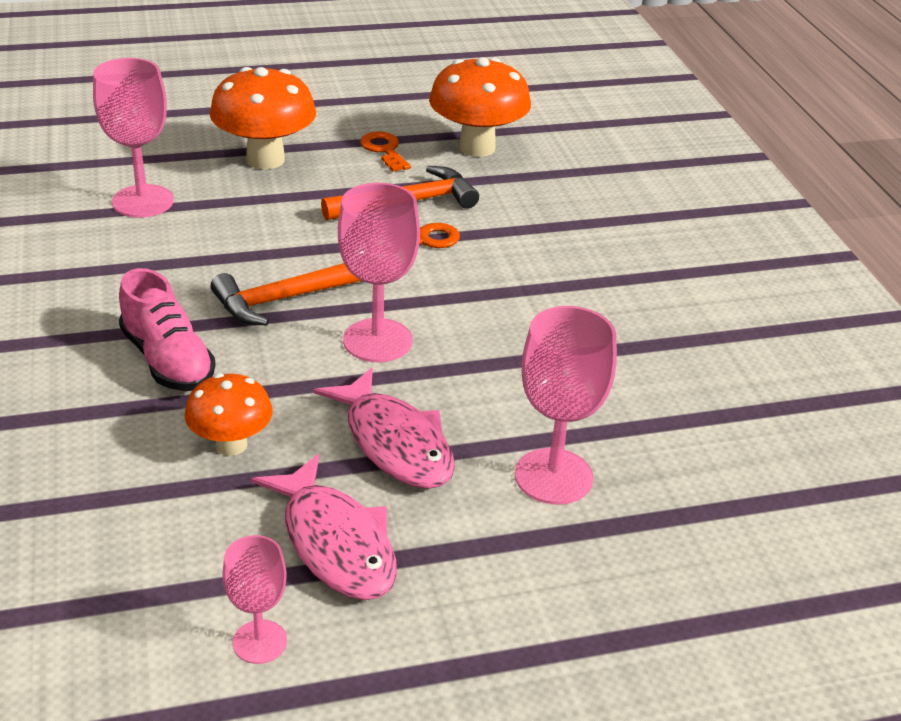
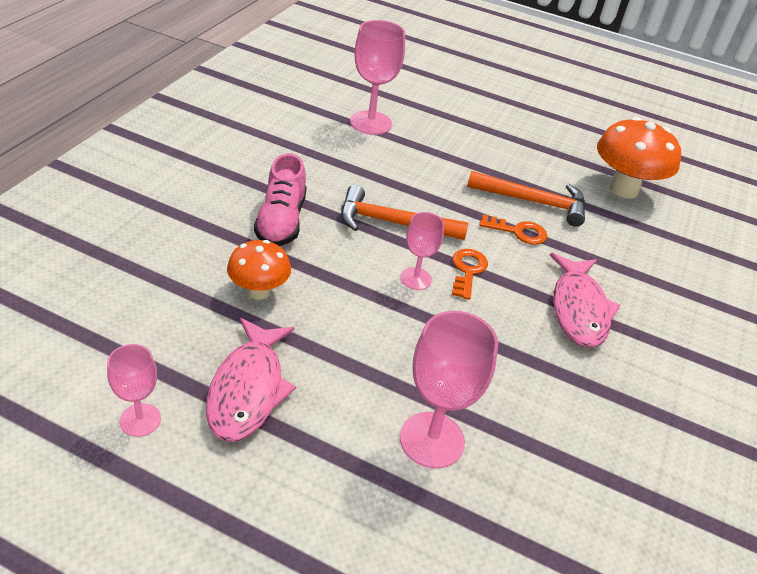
camera: 35 degrees right, 5 degrees up
orange mushroom [210,67,316,169] -> none
pink fish [313,368,455,489] -> pink fish moved to [550,253,621,348]
pink goblet [338,183,420,362] -> pink goblet [400,212,444,290], size x0.59
orange key [360,131,411,172] -> orange key moved to [452,249,488,300]

